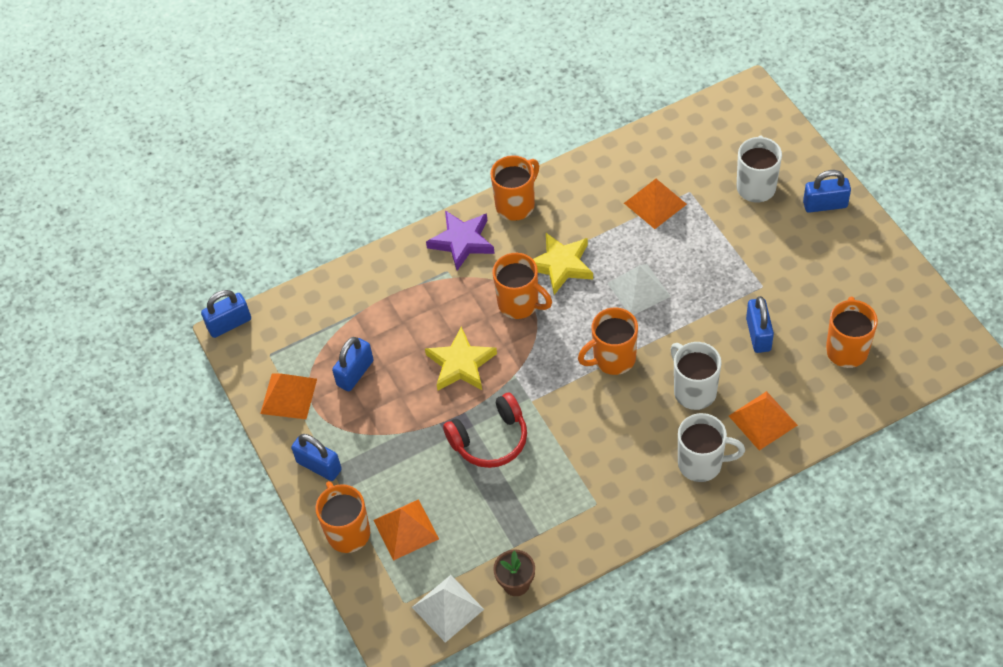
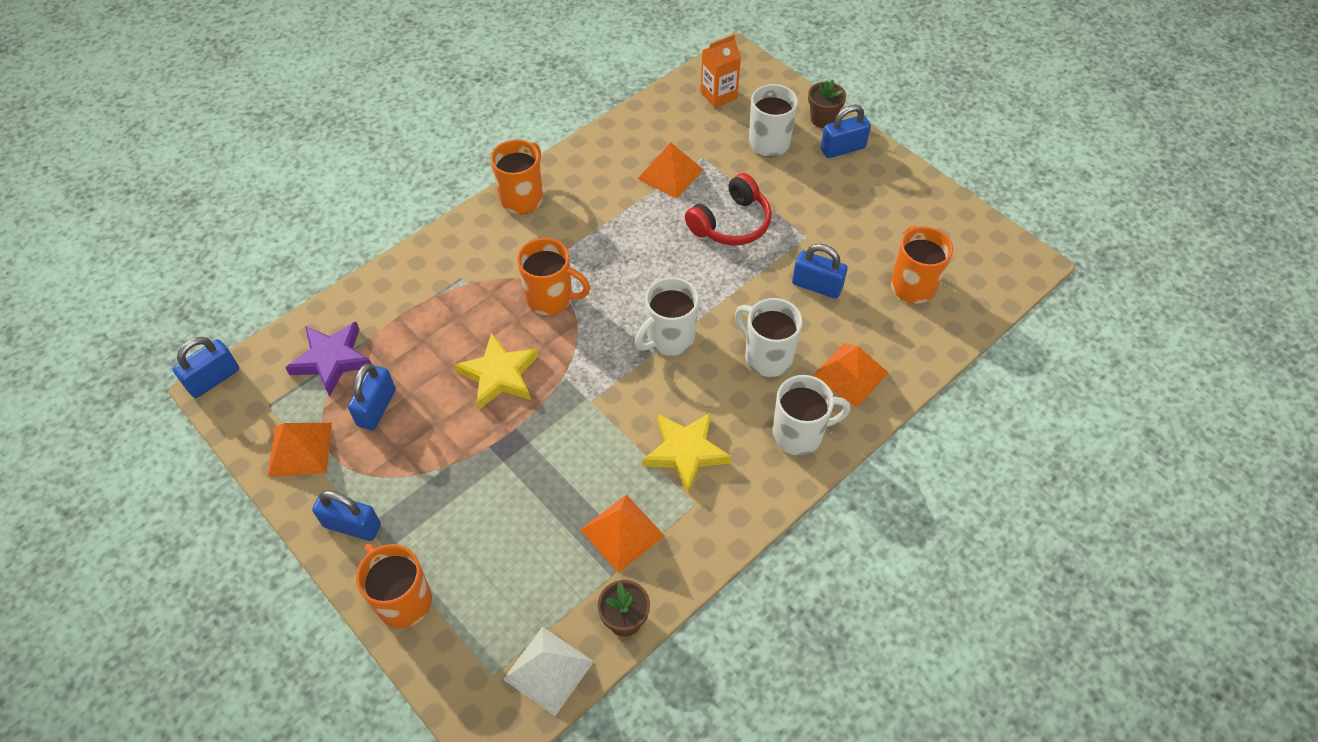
camera: 20 degrees left, 0 degrees up
orange pyramid [373,499,439,561] -> orange pyramid moved to [580,494,665,573]
purple star [426,211,495,271] -> purple star moved to [285,322,372,396]
red headphones [443,393,527,468] -> red headphones moved to [685,173,772,246]
yellow star [533,233,593,295] -> yellow star moved to [643,412,731,494]
orange mug [578,307,638,375] -> white mug [635,277,699,356]
white pyramid [607,264,671,315] -> none
blue padlock [746,296,774,353] -> blue padlock turned 45 degrees counterclockwise [792,244,848,299]
none -> orange carton [701,34,741,108]
none -> brown flower pot [808,80,846,128]

